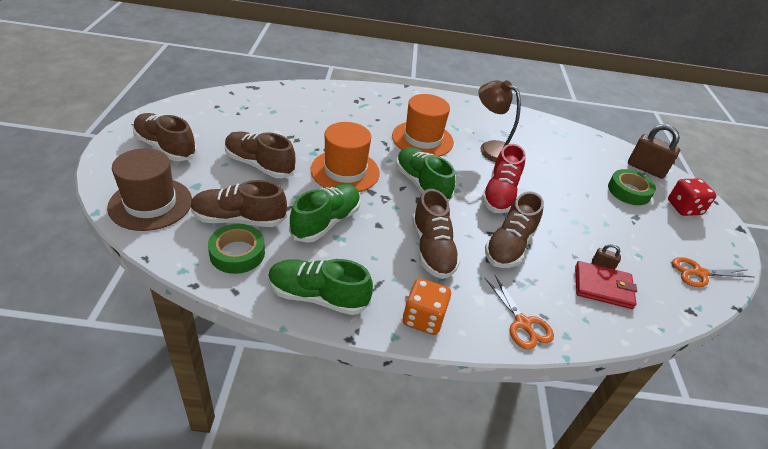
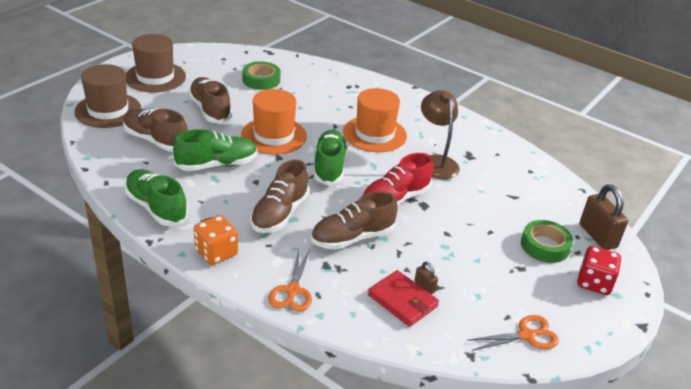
camera: 35 degrees right, 5 degrees down
brown shoe [133,113,197,161] -> brown hat [126,34,186,92]
green tape [208,224,265,274] -> green tape moved to [242,61,281,90]
orange scissors [672,257,753,287] -> orange scissors turned 135 degrees clockwise [467,315,559,351]

